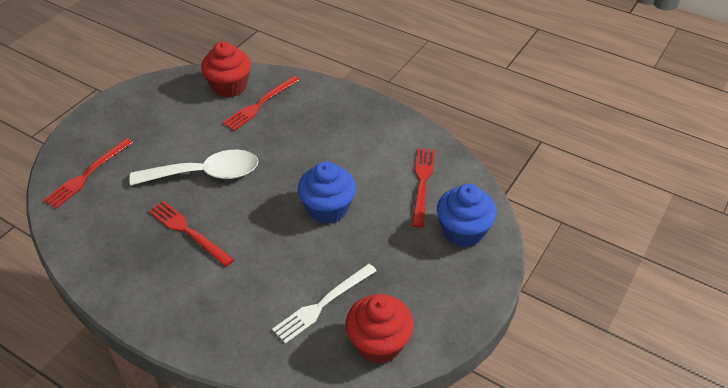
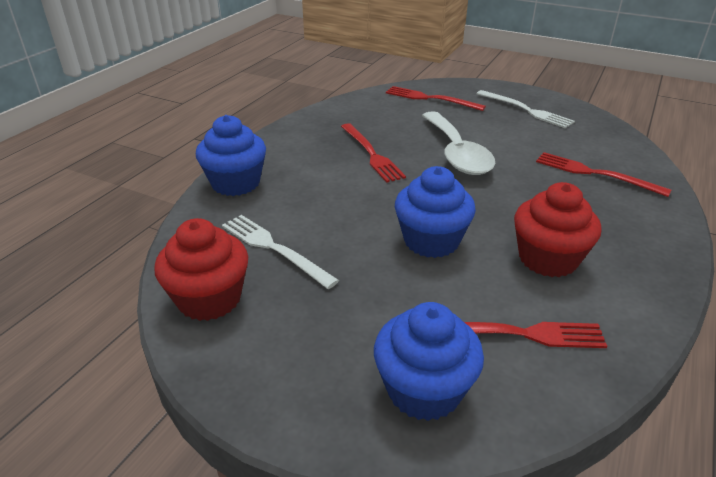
camera: 85 degrees right, 10 degrees down
red fork [149,201,234,267] -> red fork turned 120 degrees clockwise [341,123,406,183]
red cupcake [201,41,251,98] -> red cupcake moved to [514,182,601,277]
none -> blue cupcake [196,115,266,196]
none -> white fork [476,90,575,128]

